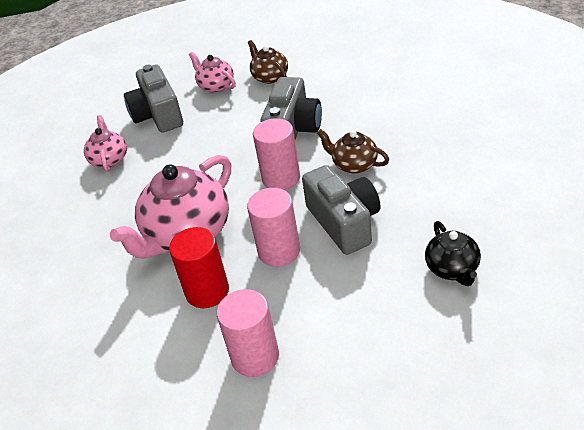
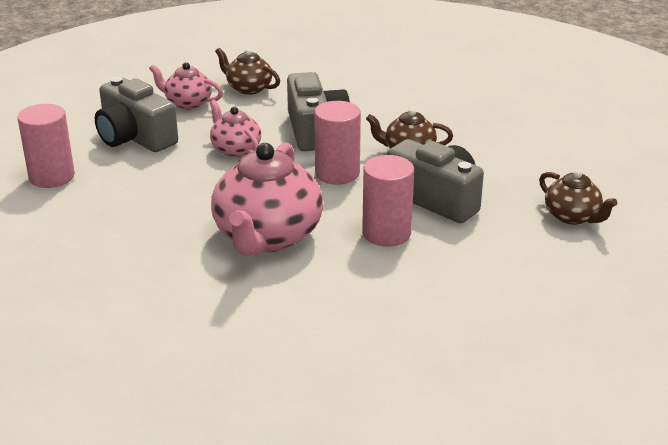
camera: 30 degrees left, 10 degrees down
pink teapot [84,115,127,172] -> pink teapot moved to [210,100,261,157]
red cylinder [169,227,229,308] -> none
pink cylinder [217,289,279,377] -> pink cylinder moved to [18,104,75,188]
black teapot [425,221,481,286] -> brown teapot [539,170,617,225]

